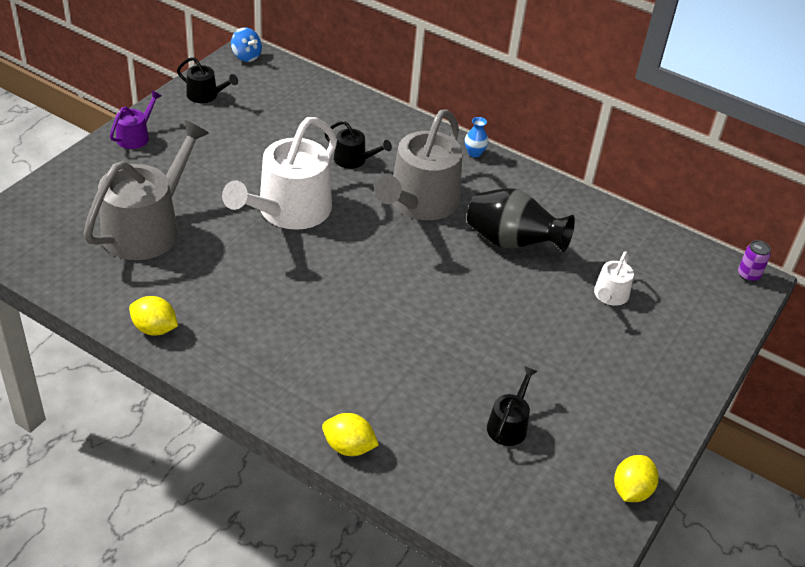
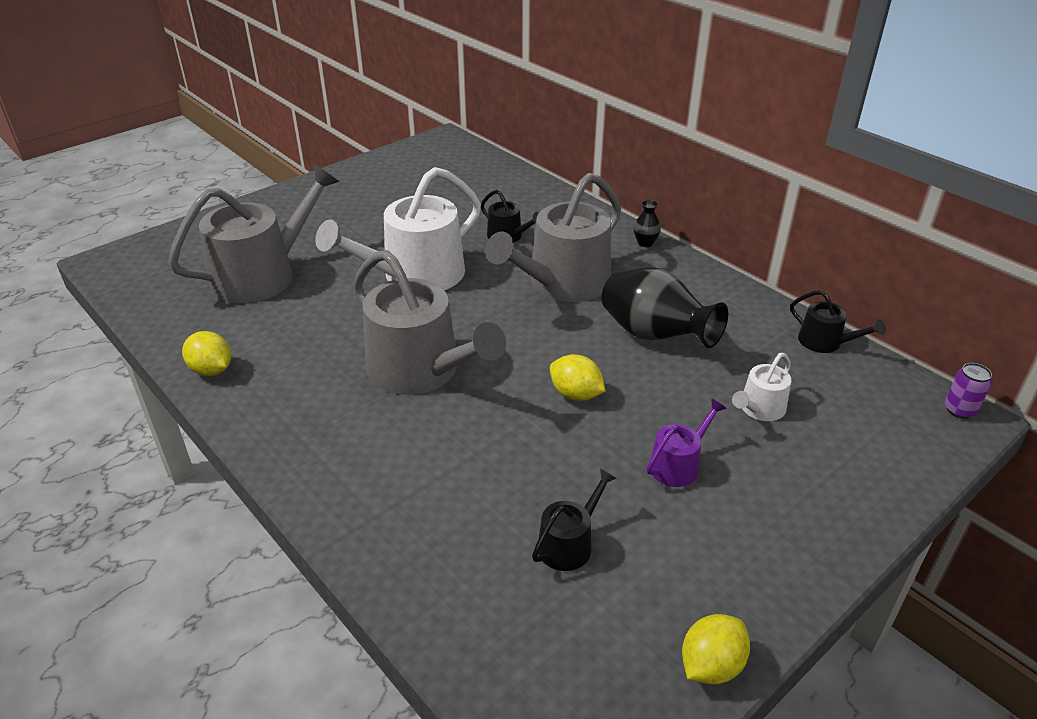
camera: 20 degrees right, 5 degrees down
purple watering can [110,90,162,149] -> purple watering can moved to [647,398,727,487]
black watering can [177,57,238,103] -> black watering can moved to [790,290,886,353]
blue spinning top [231,27,262,62] -> none
yellow lemon [322,413,379,456] -> yellow lemon moved to [550,354,606,401]
blue vase [465,117,488,157] -> black vase [633,200,661,247]
none -> grey watering can [353,250,506,395]

